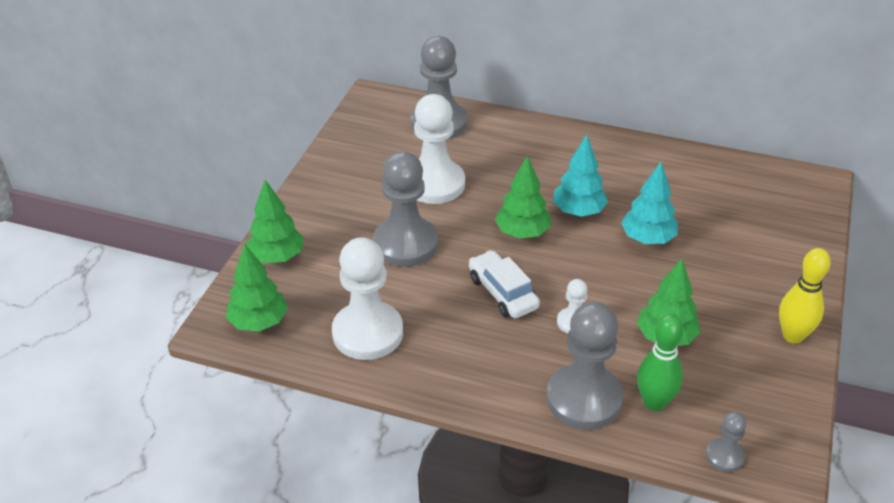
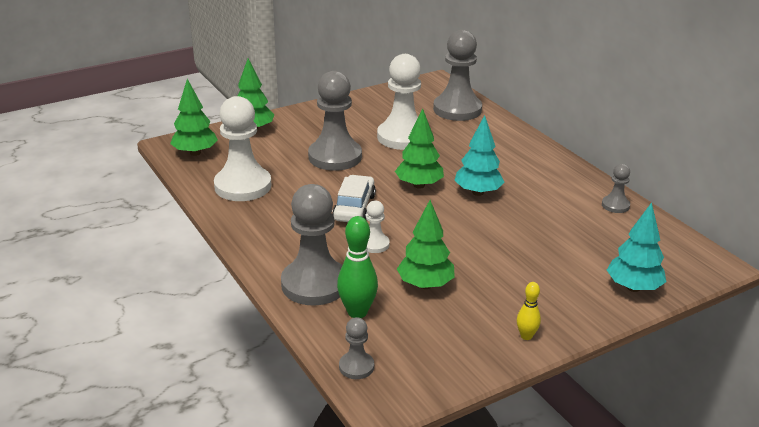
camera: 40 degrees right, 10 degrees down
turquoise tree [621,162,678,244] -> turquoise tree moved to [607,202,666,292]
yellow bowling pin [779,248,831,344] -> yellow bowling pin [517,282,541,340], size x0.57
none -> grey pawn [602,164,630,213]

